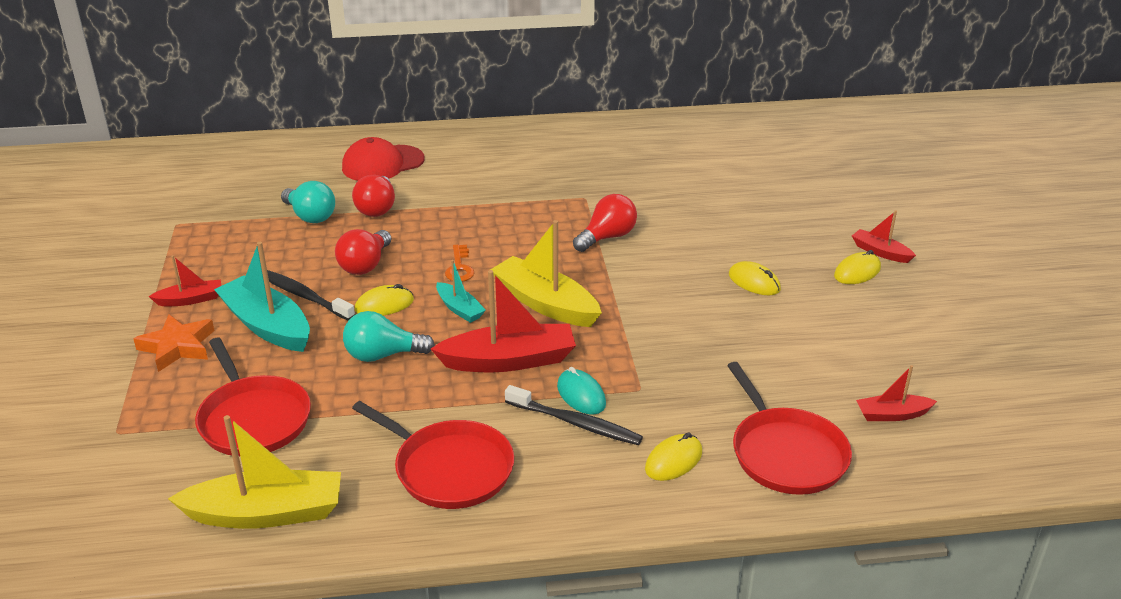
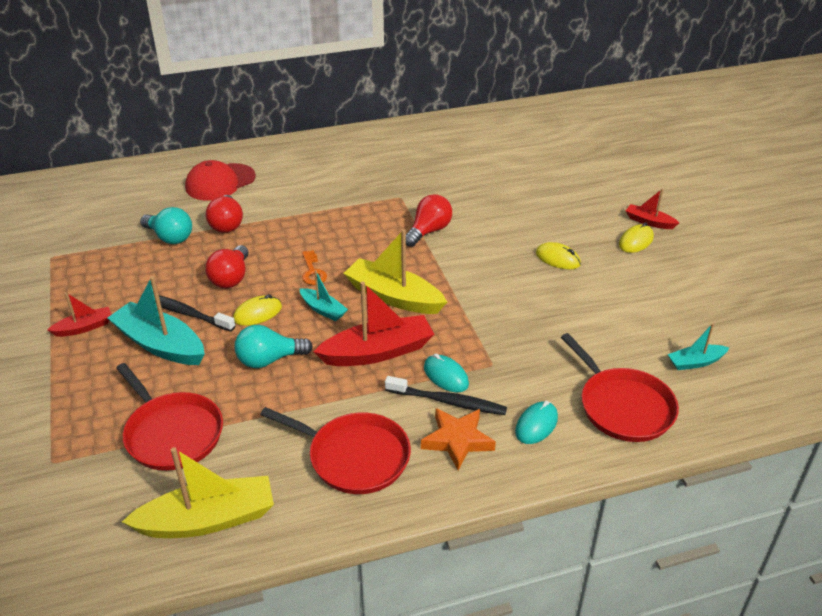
camera: 10 degrees left, 5 degrees up
orange star [133,314,215,372] -> orange star moved to [421,408,496,470]
yellow mouse [645,432,702,481] -> turquoise mouse [515,401,558,444]
red boat [856,365,937,421] -> turquoise boat [668,323,729,370]

